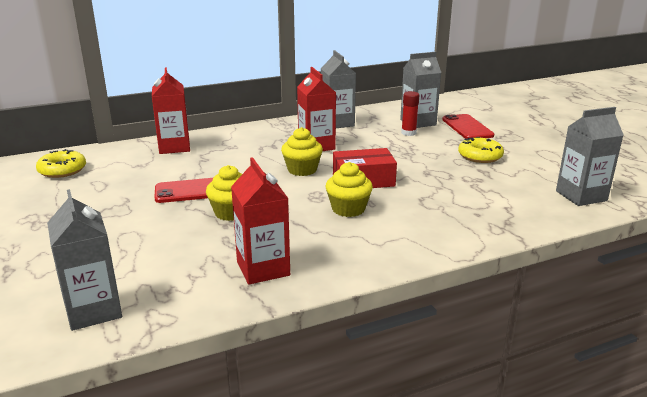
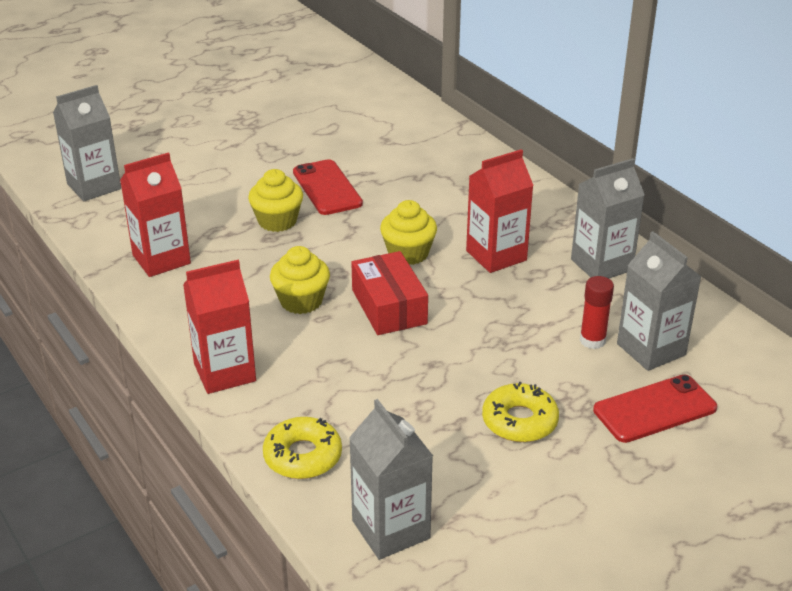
camera: 80 degrees right, 10 degrees up
yellow donut [36,149,86,178] -> yellow donut moved to [263,417,342,479]
red carton [152,67,190,154] -> red carton moved to [183,260,256,394]

